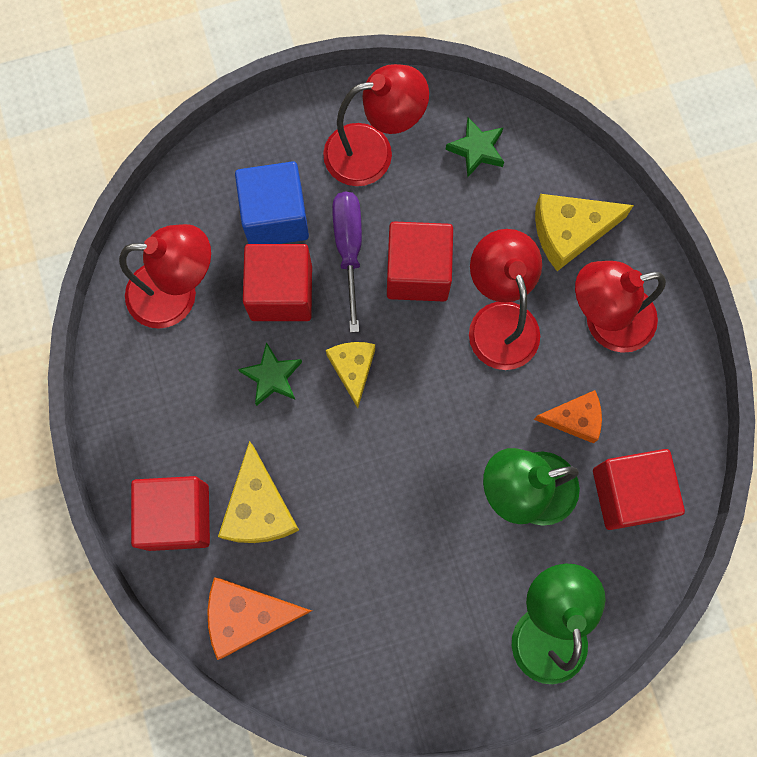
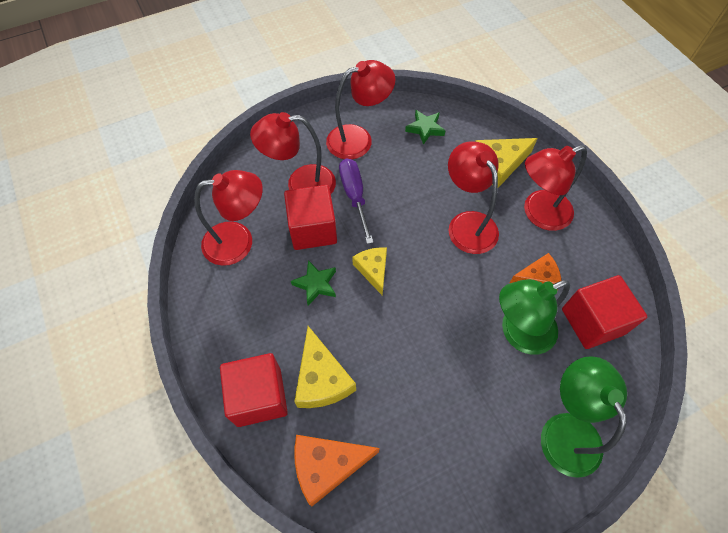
camera: 10 degrees left, 15 degrees down
blue cube [235,161,309,244] -> red lamp [250,112,336,194]
red cube [387,221,453,301] -> none

